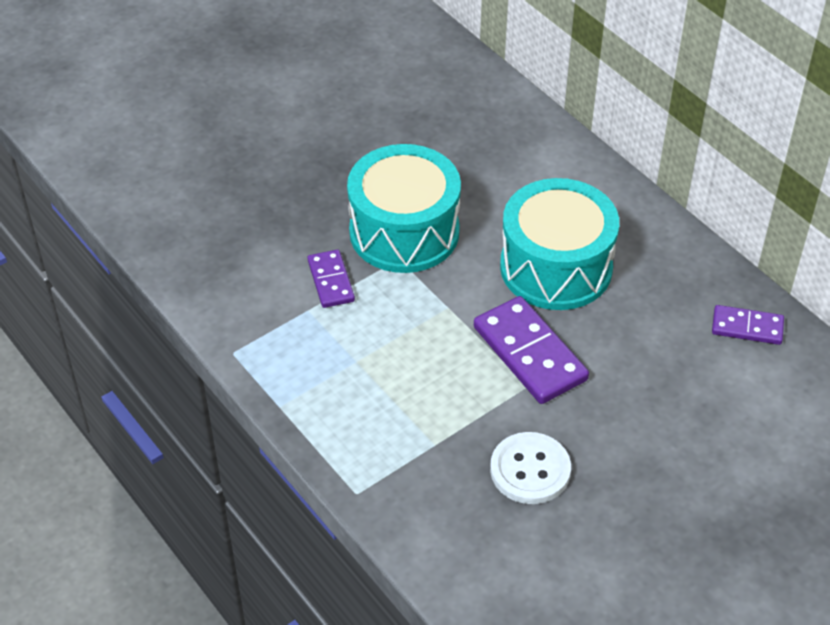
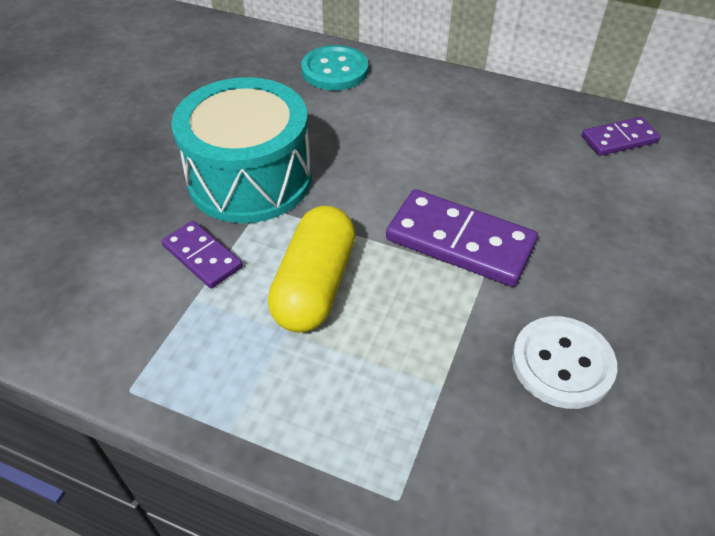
camera: 30 degrees left, 0 degrees up
turquoise drum [500,178,619,310] -> none
none -> yellow capsule [268,206,355,333]
none -> turquoise button [301,45,369,90]

